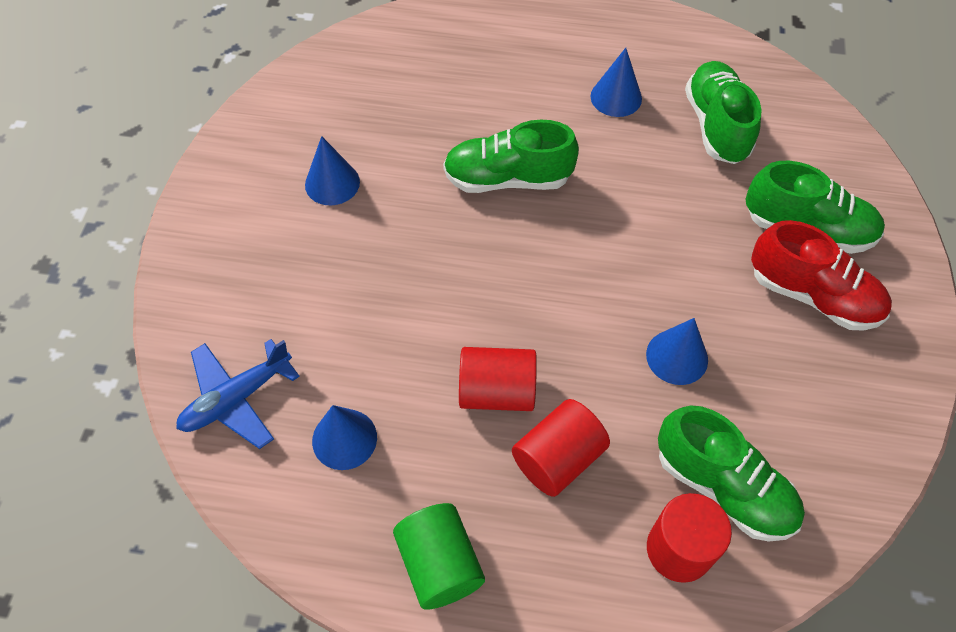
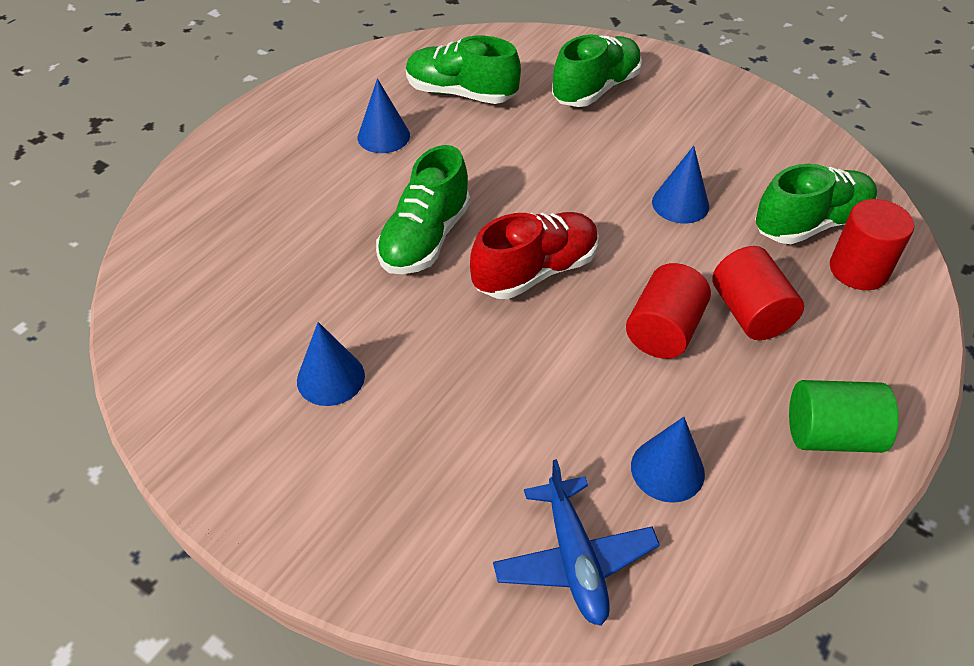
camera: 65 degrees left, 10 degrees down
red shoe [751,220,892,331] -> red shoe moved to [470,212,599,299]

